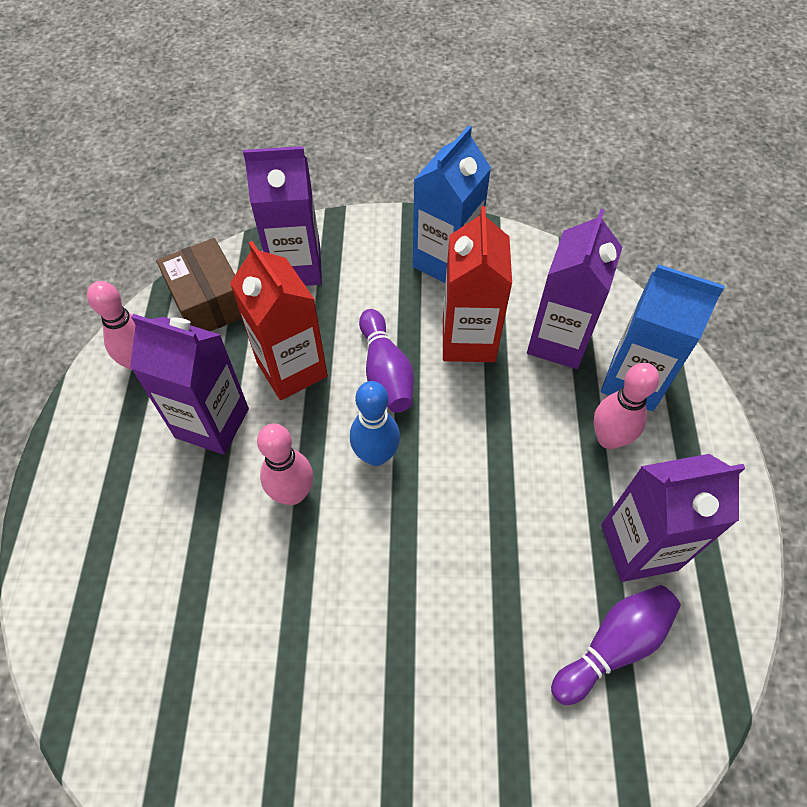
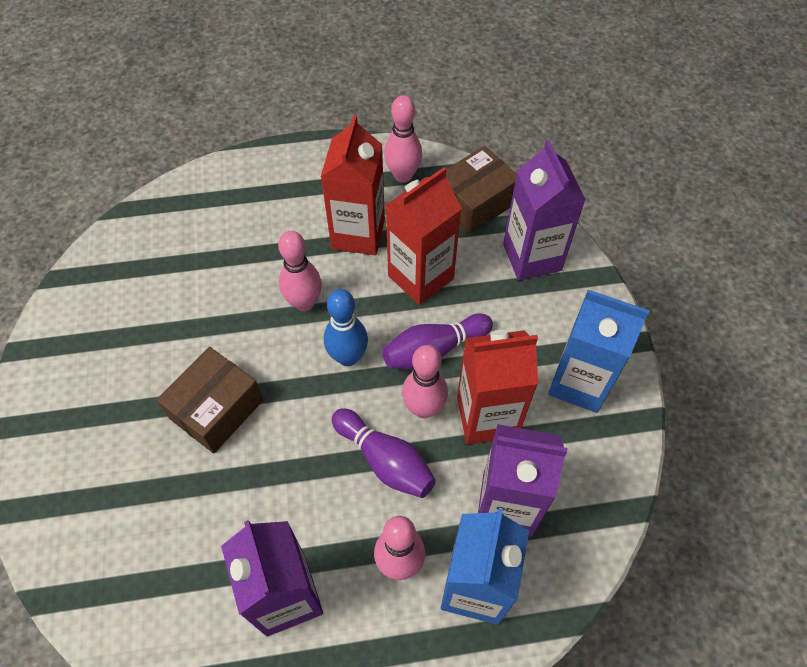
camera: 80 degrees right, 0 degrees up
purple carton [130,314,249,455] -> red carton [321,115,385,255]
purple bowling pin [551,585,681,705] -> purple bowling pin moved to [332,408,436,498]
none -> brown box [156,347,263,454]
none -> pink bowling pin [402,345,448,418]

